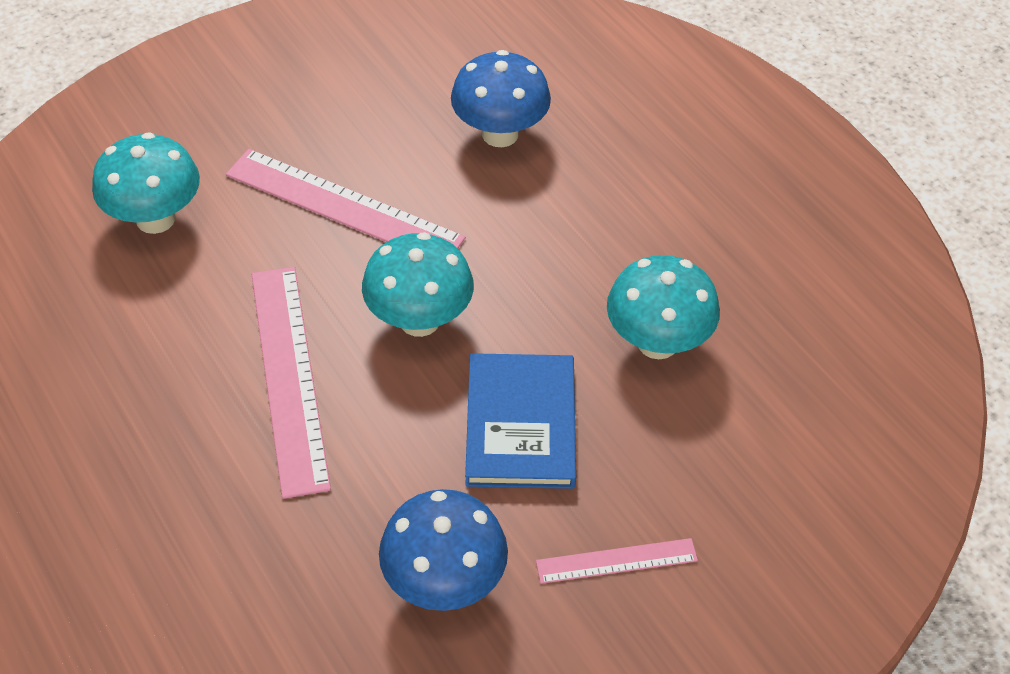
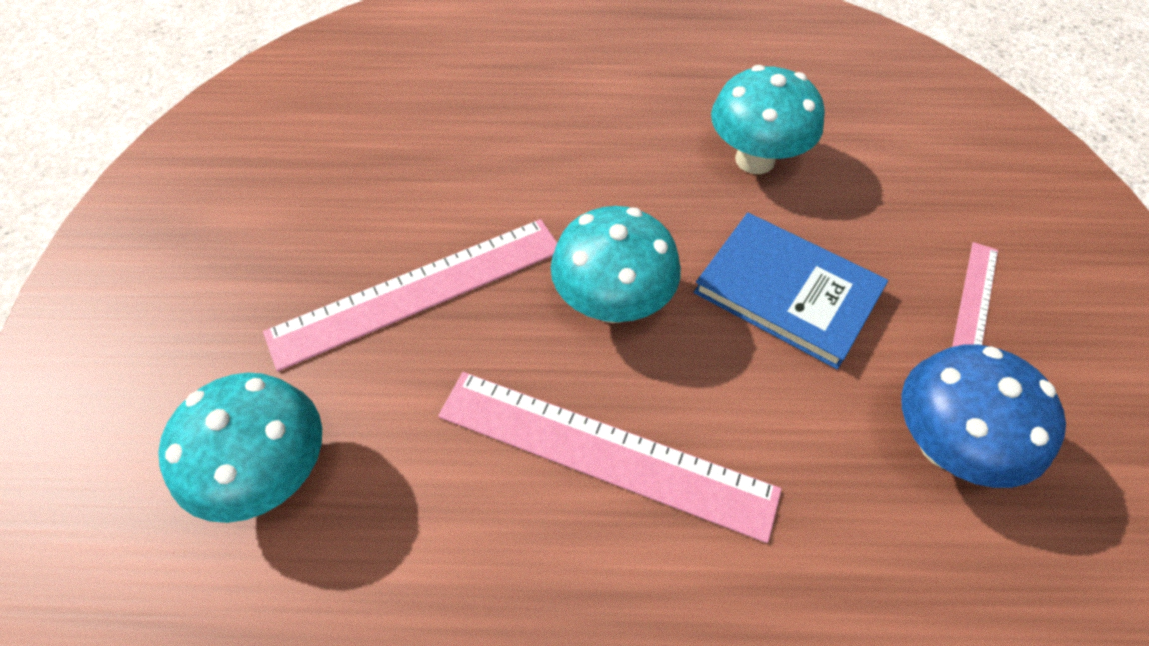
camera: 55 degrees left, 5 degrees up
blue mushroom [451,50,551,147] -> none

